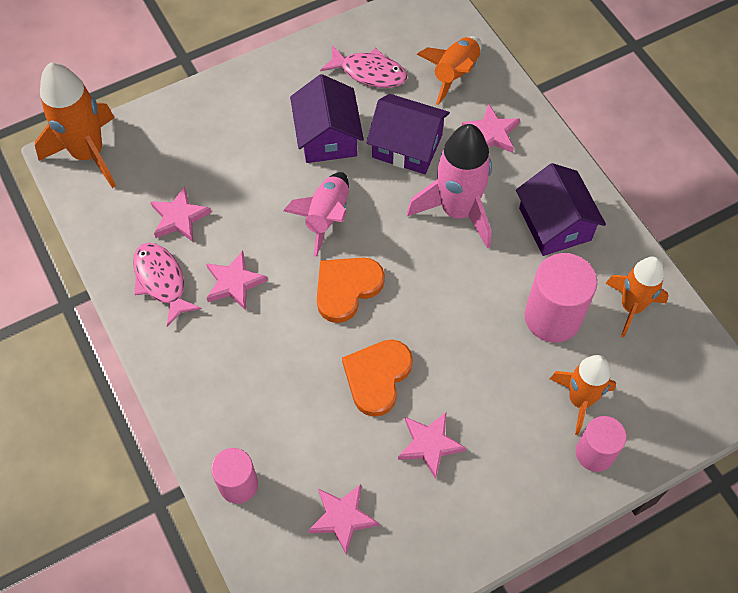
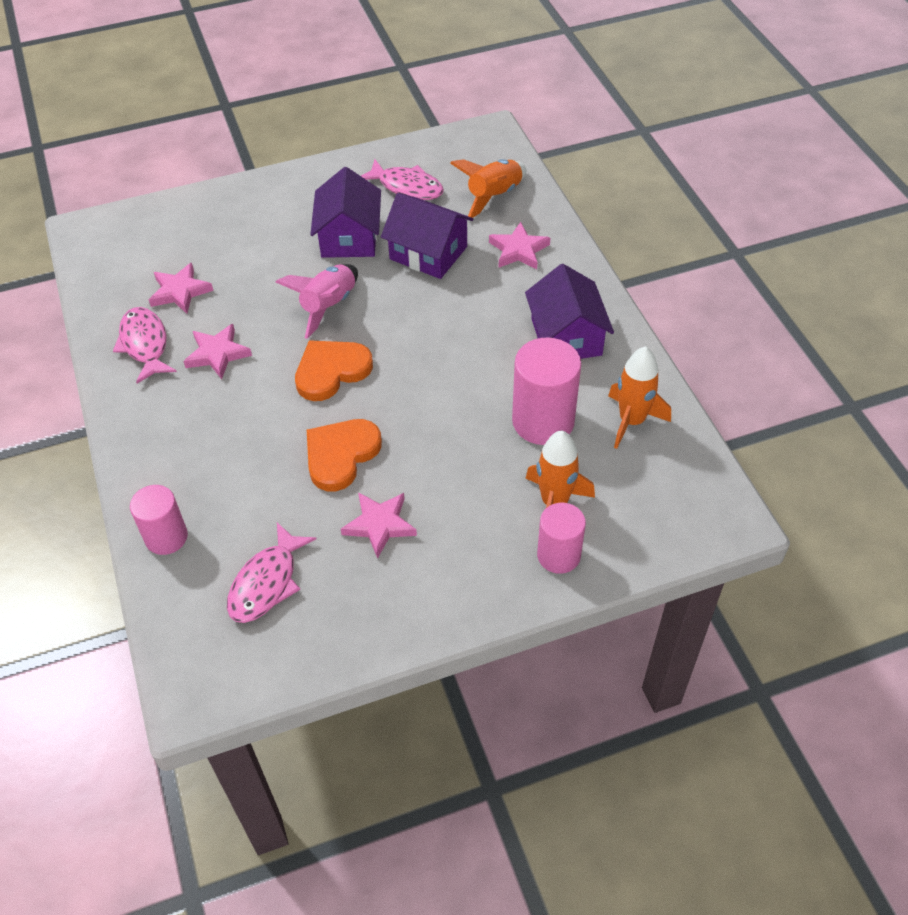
camera: 10 degrees right, 10 degrees down
orange rocket [35,62,116,188] -> none
pink star [308,484,379,555] -> pink fish [227,522,316,623]
pink rocket [407,124,492,248] -> none

